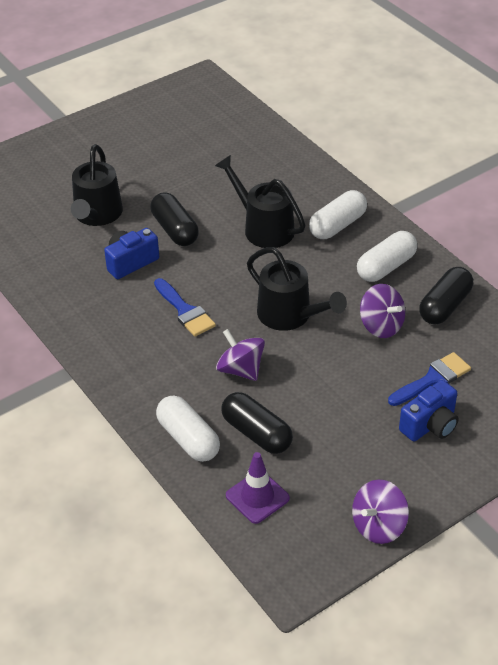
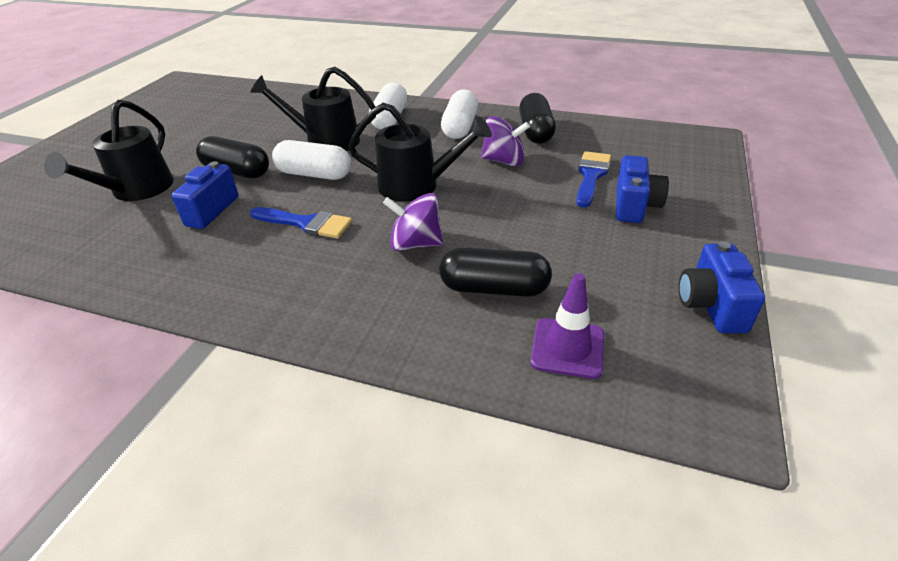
camera: 35 degrees left, 5 degrees down
black watering can [71,144,123,226] -> black watering can turned 45 degrees clockwise [44,100,174,201]
white capsule [156,395,220,462] -> white capsule moved to [272,140,351,180]
purple spinning top [352,480,409,544] -> blue camera [679,241,765,333]

